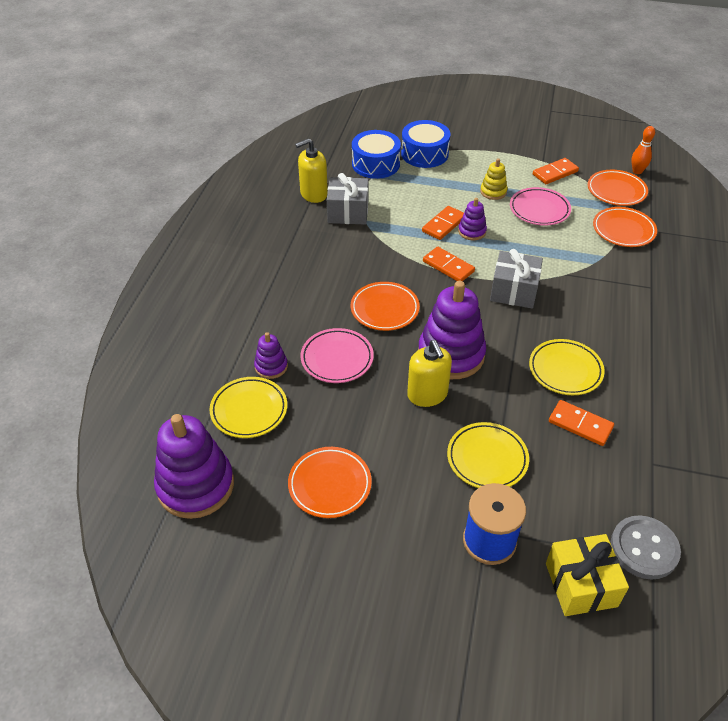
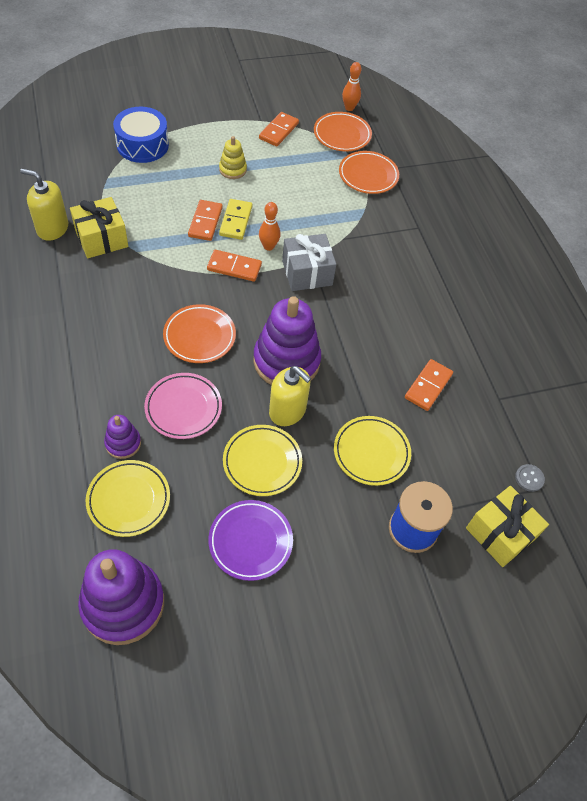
camera: 35 degrees left, 10 degrees up
orange plate [288,447,372,518] -> purple plate [208,500,293,581]
yellow soap dispenser [295,138,328,203] -> yellow soap dispenser turned 75 degrees clockwise [20,169,68,241]
grey gift [327,173,368,225] -> yellow gift [70,197,128,258]
blue drum [352,130,401,179] -> none
purple stacking toy [458,198,487,240] -> yellow domino [219,199,253,240]
pink plate [510,187,571,226] -> none
yellow plate [529,339,605,395] -> yellow plate moved to [223,425,302,496]
orange domino [549,400,614,446] -> orange domino turned 60 degrees counterclockwise [405,359,453,411]
grey button [611,515,681,580] -> grey button [515,464,545,492], size x0.49
none -> orange bowling pin [259,202,280,251]

